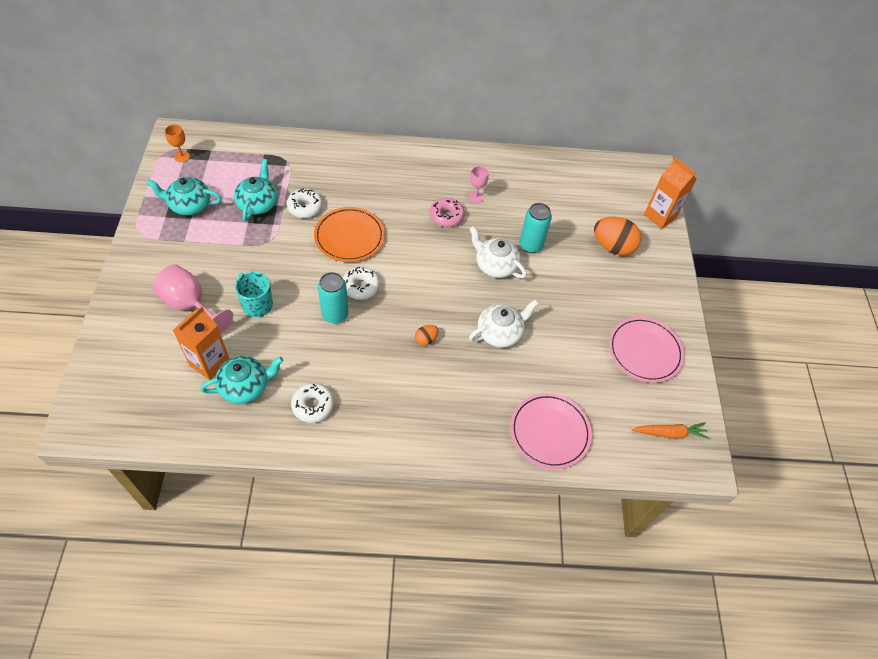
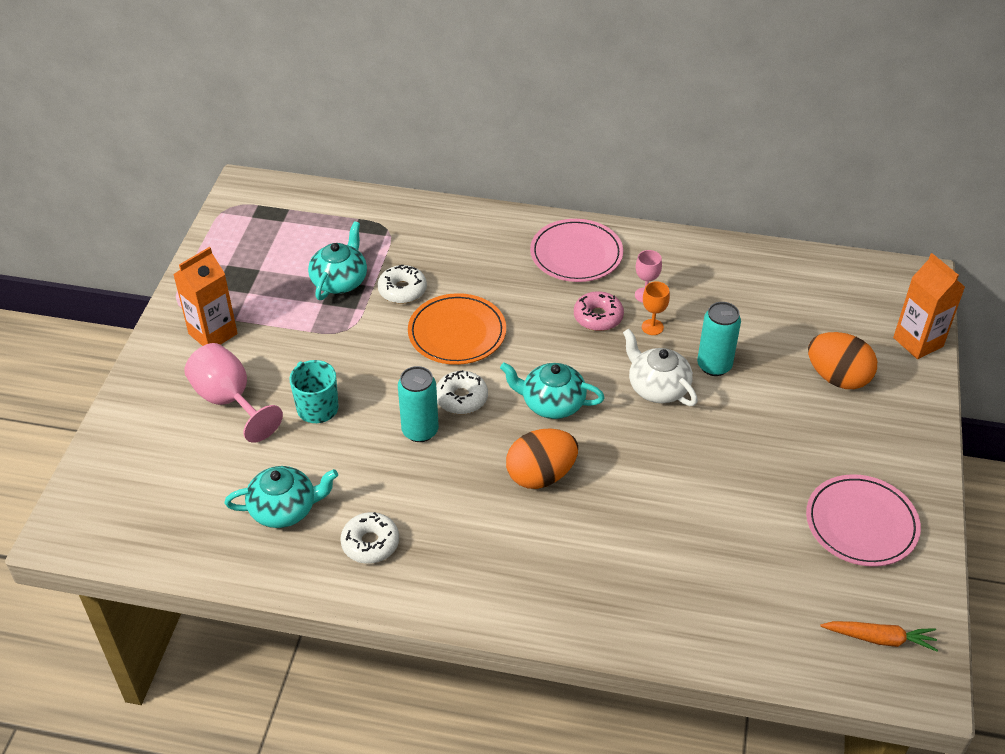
camera: 15 degrees right, 10 degrees down
turquoise teapot [146,177,222,215] -> turquoise teapot moved to [500,362,605,419]
orange goblet [165,124,190,162] -> orange goblet moved to [642,282,670,335]
orange carton [173,306,229,380] -> orange carton moved to [173,247,238,346]
orange egg [415,325,438,346] -> orange egg [506,428,578,489], size x2.08
white teapot [469,300,539,348] -> none
pink plate [510,393,592,469] -> pink plate moved to [530,219,623,282]

